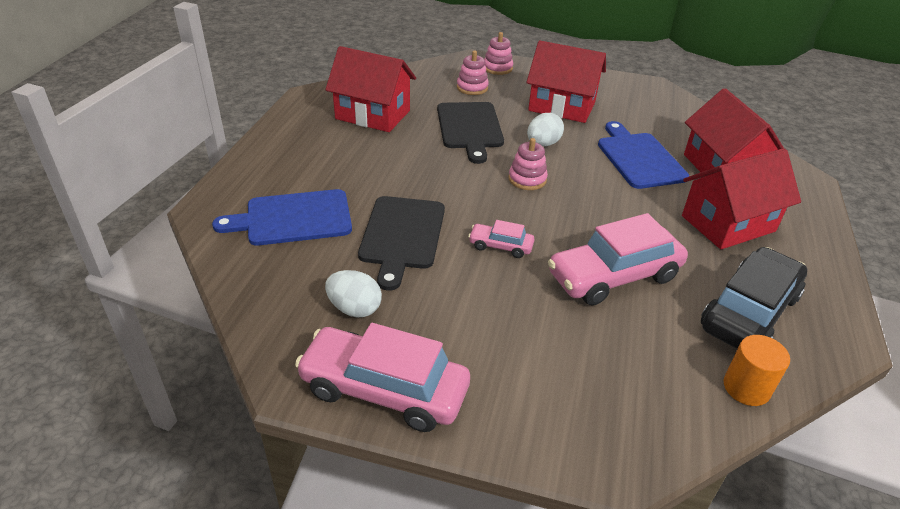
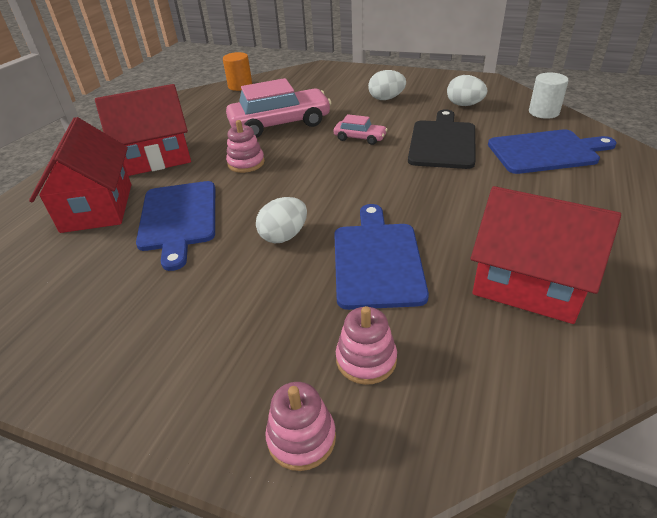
camera: 170 degrees left, 0 degrees up
pink car [295,323,470,432] -> none
black cutting board [437,102,504,164] -> blue cutting board [334,204,429,310]
pink stacking toy [509,138,548,190] -> pink stacking toy moved to [226,120,265,173]
red house [527,40,606,123] -> none
black car [701,247,807,349] -> none
none -> white egg [368,70,406,100]
none -> white cylinder [529,73,569,119]

